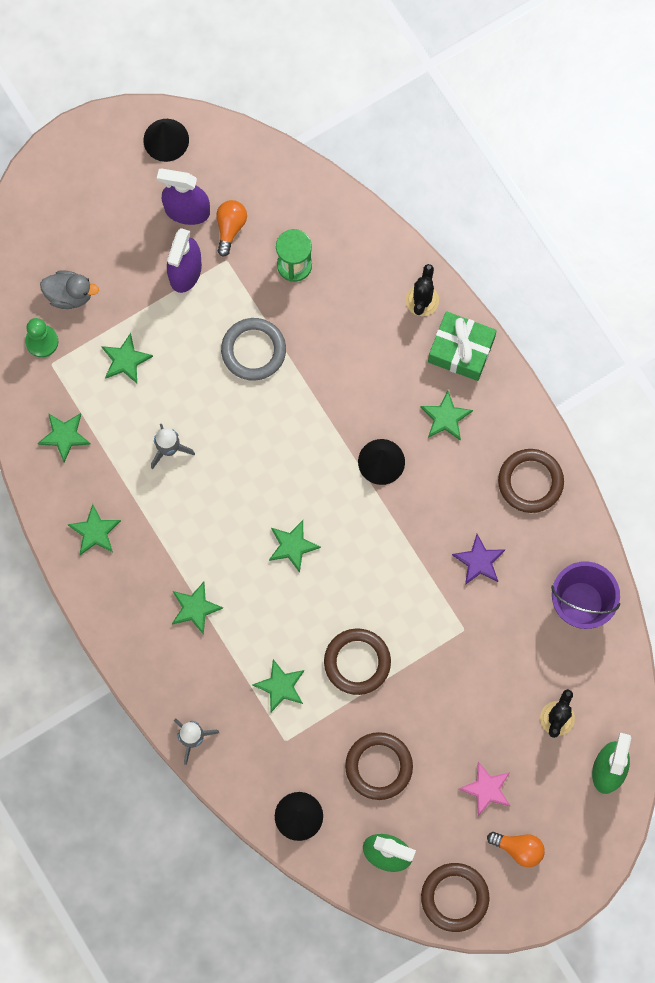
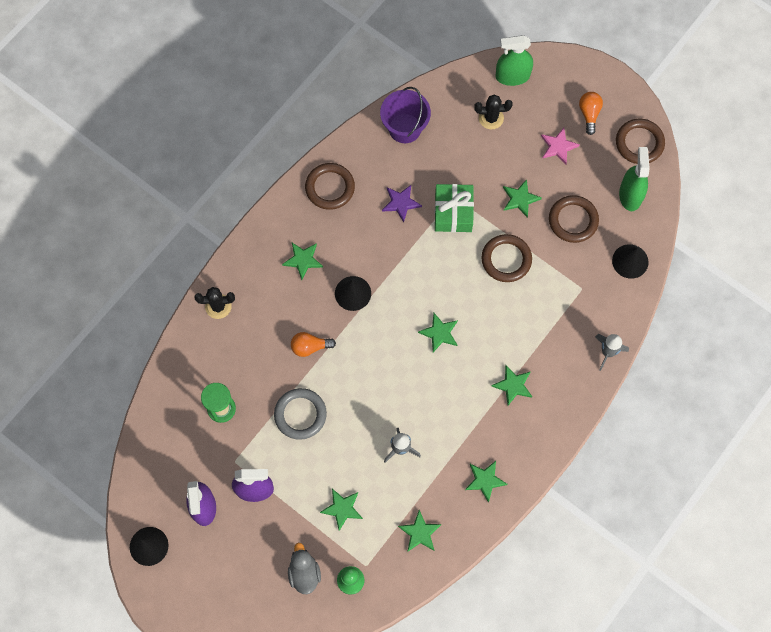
camera: 110 degrees left, 5 degrees down
orange light bulb [216,200,247,257] -> orange light bulb moved to [291,332,336,357]
green star [252,659,304,712] -> green star moved to [503,179,542,218]
green gift [428,311,497,381] -> green gift moved to [435,184,474,232]

